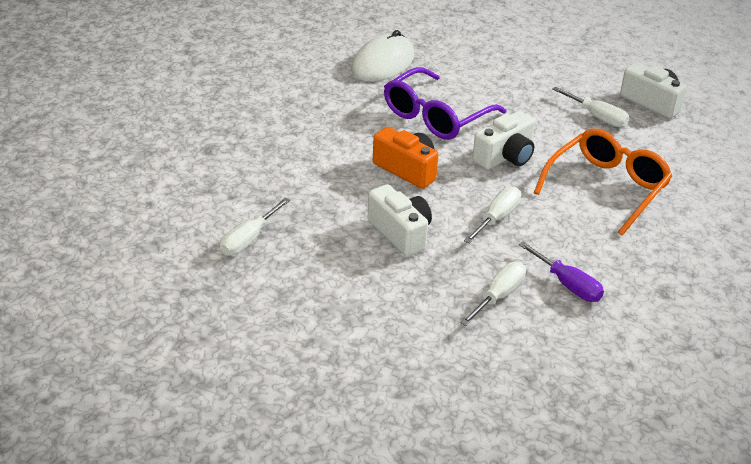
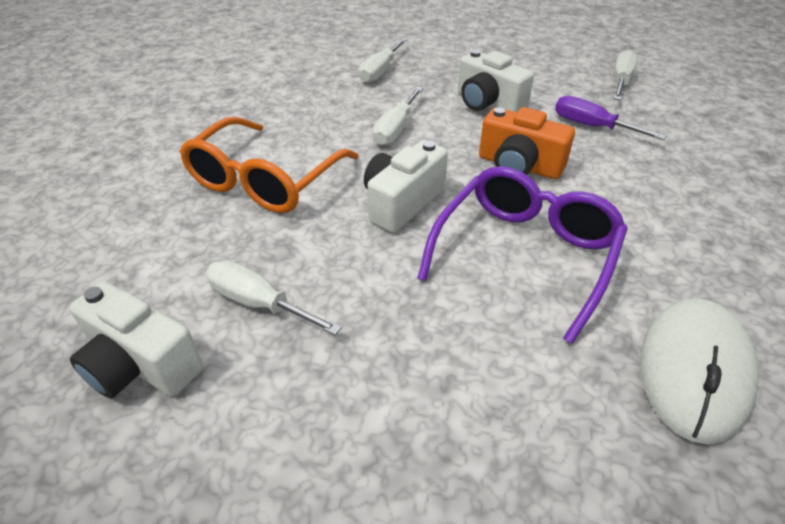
camera: 170 degrees right, 5 degrees up
purple screwdriver [519,242,604,302] -> purple screwdriver moved to [555,95,666,140]

